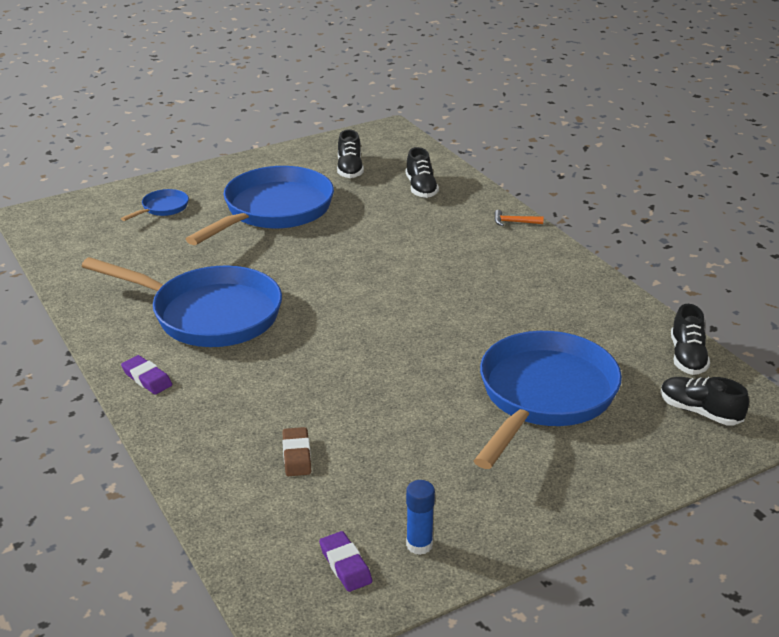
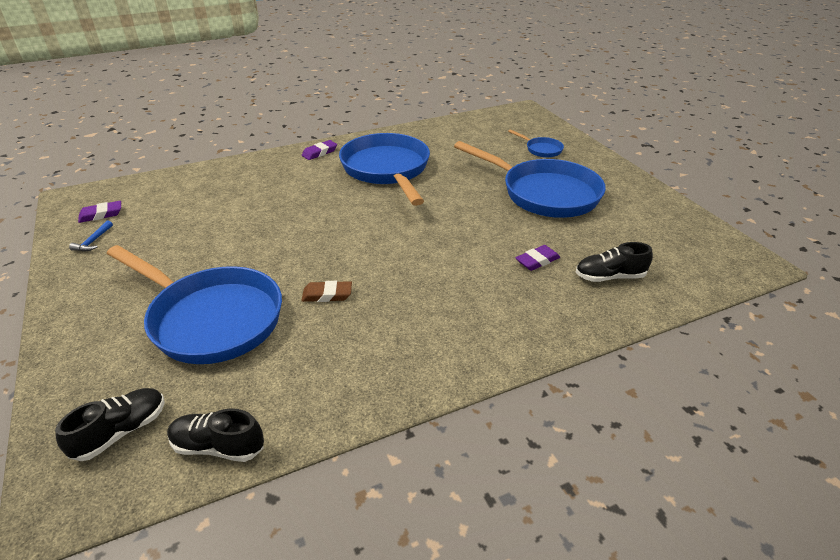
camera: 95 degrees right, 5 degrees up
blue pan [82,257,282,347] -> blue pan turned 135 degrees clockwise [339,133,430,206]
brown eraser [282,427,311,476] -> brown eraser moved to [301,281,352,302]
black shoe [337,129,364,178] -> none
blue glue stick [406,480,435,555] -> blue hammer [69,220,113,252]
orange hammer [494,210,544,226] -> none
none -> purple eraser [515,245,560,271]

